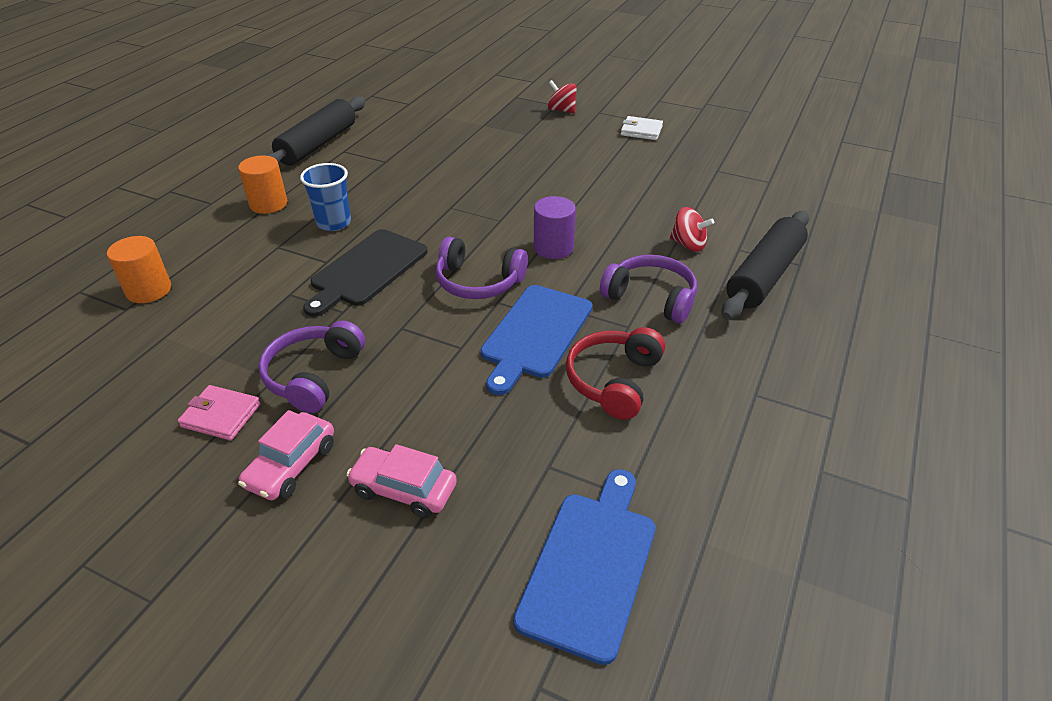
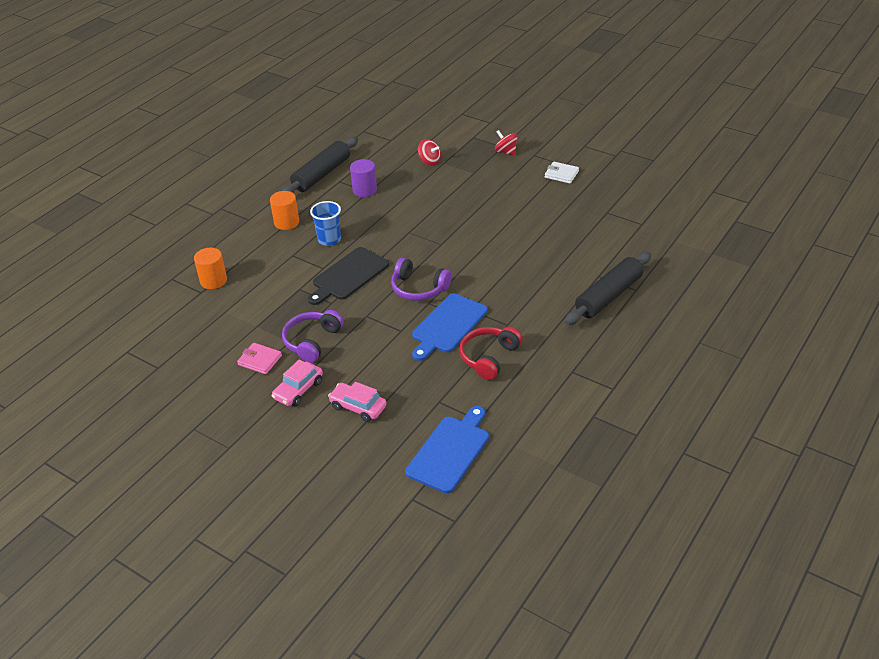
camera: 10 degrees right, 0 degrees up
purple cylinder [534,196,576,259] -> purple cylinder moved to [350,159,377,197]
purple headphones [600,255,697,324] -> none
red spinning top [670,207,714,252] -> red spinning top moved to [418,139,441,165]

